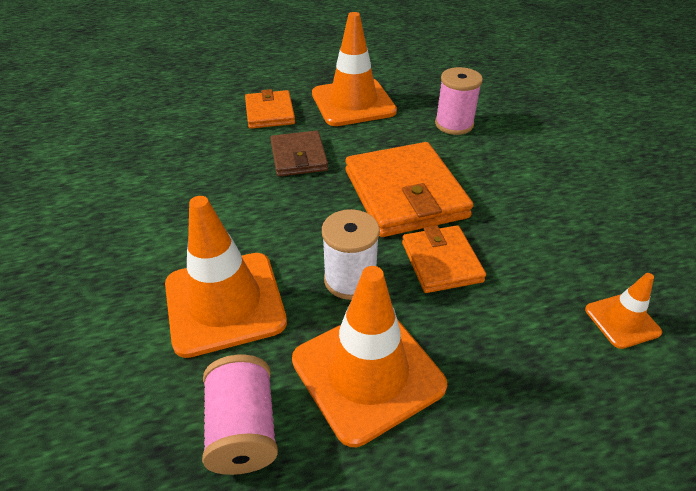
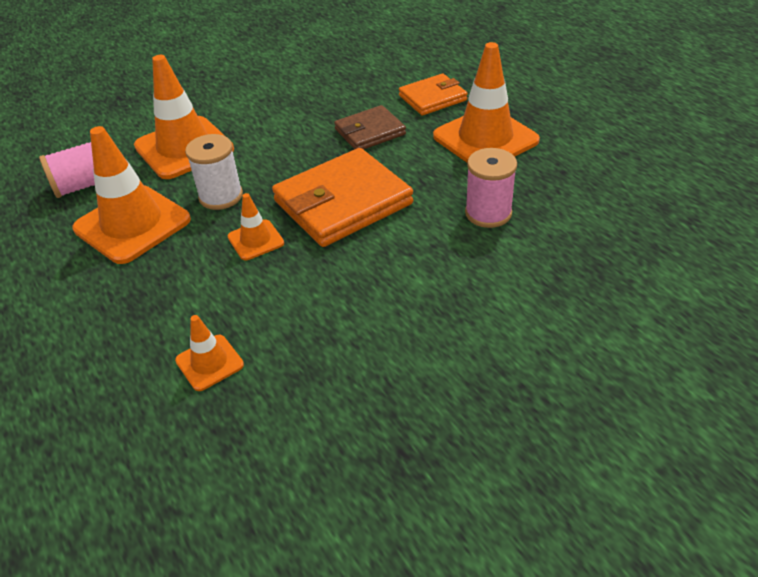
camera: 75 degrees right, 0 degrees up
orange wallet [402,225,486,293] -> orange traffic cone [228,193,284,260]

